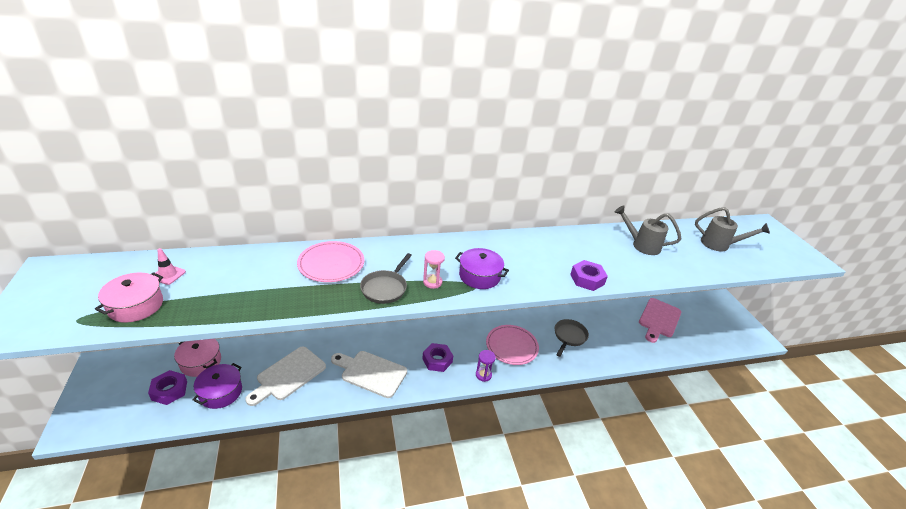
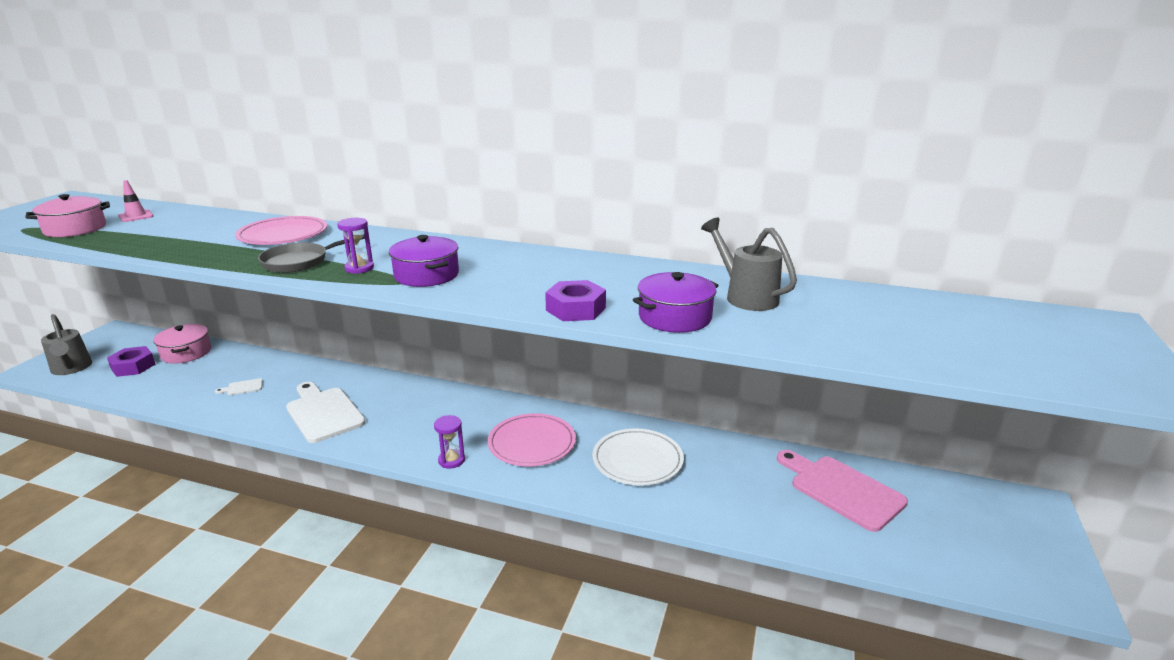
camera: 35 degrees right, 10 degrees down
purple pot [192,363,242,409] -> purple pot moved to [633,272,719,333]
white cutting board [245,346,326,406] -> white cutting board [215,378,263,395], size x0.42
purple nut [422,343,453,372] -> none
pink hourglass [423,250,445,289] -> purple hourglass [337,218,374,274]
grey pan [555,319,589,357] -> white plate [592,428,684,486]
pink cutting board [639,298,681,343] -> pink cutting board turned 75 degrees clockwise [777,450,908,532]
grey watering can [695,207,770,252] -> grey watering can moved to [41,314,92,375]

